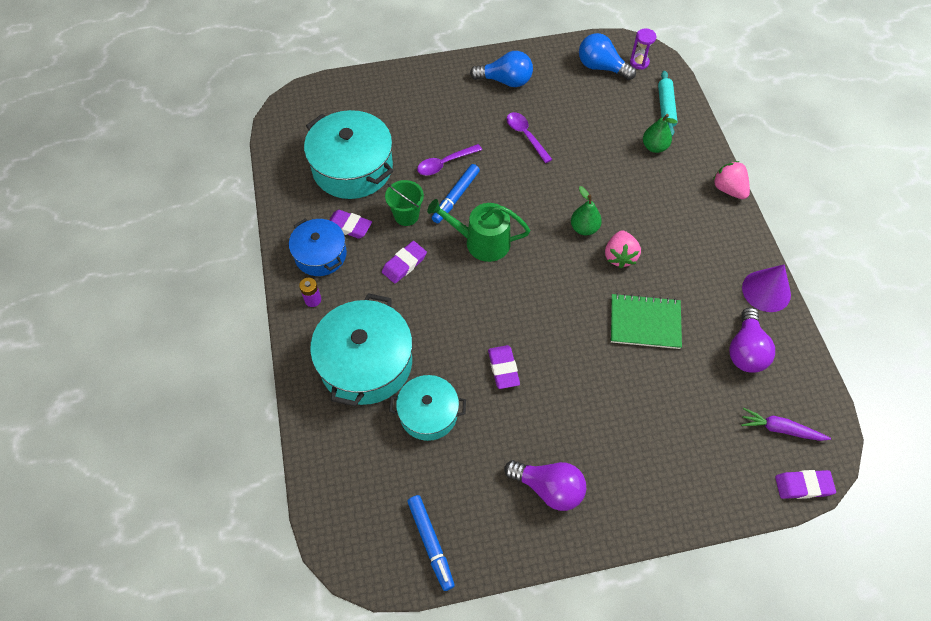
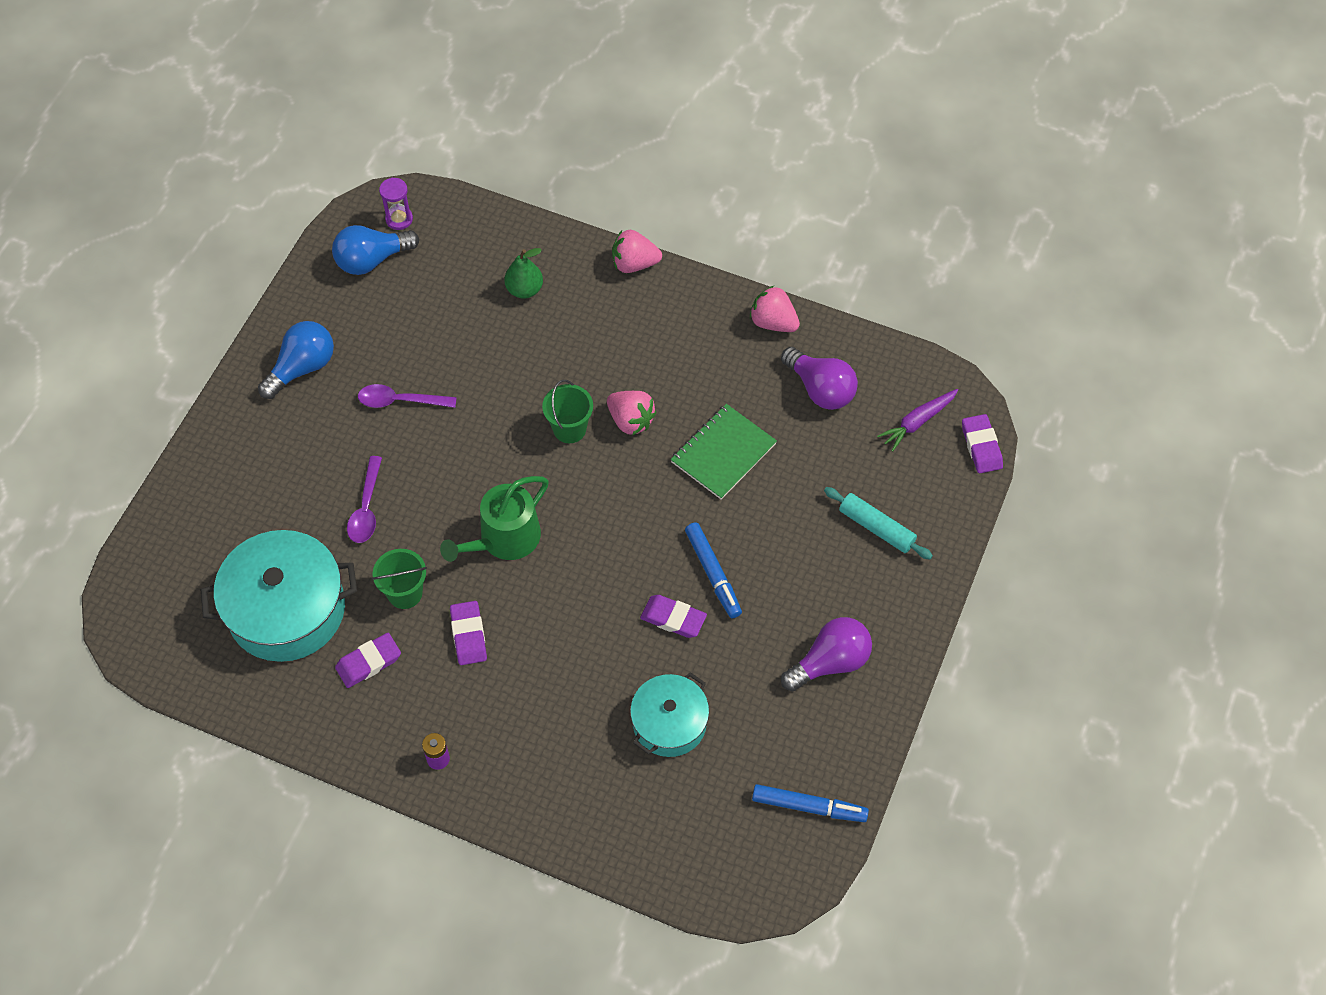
camera: 55 degrees left, 0 degrees up
blue pot [289,218,347,276] -> none
turquoise pot [310,293,413,407] -> none
blue marker [432,164,480,223] -> blue marker moved to [685,522,742,618]
green pear [571,186,602,235] -> green bucket [542,380,593,443]
turquoise rolling pin [658,71,678,136] -> turquoise rolling pin moved to [824,487,933,560]
purple cone [742,264,791,312] -> pink strawberry [750,286,800,332]
purple eraser [775,470,836,499] -> purple eraser turned 45 degrees counterclockwise [962,414,1003,473]

